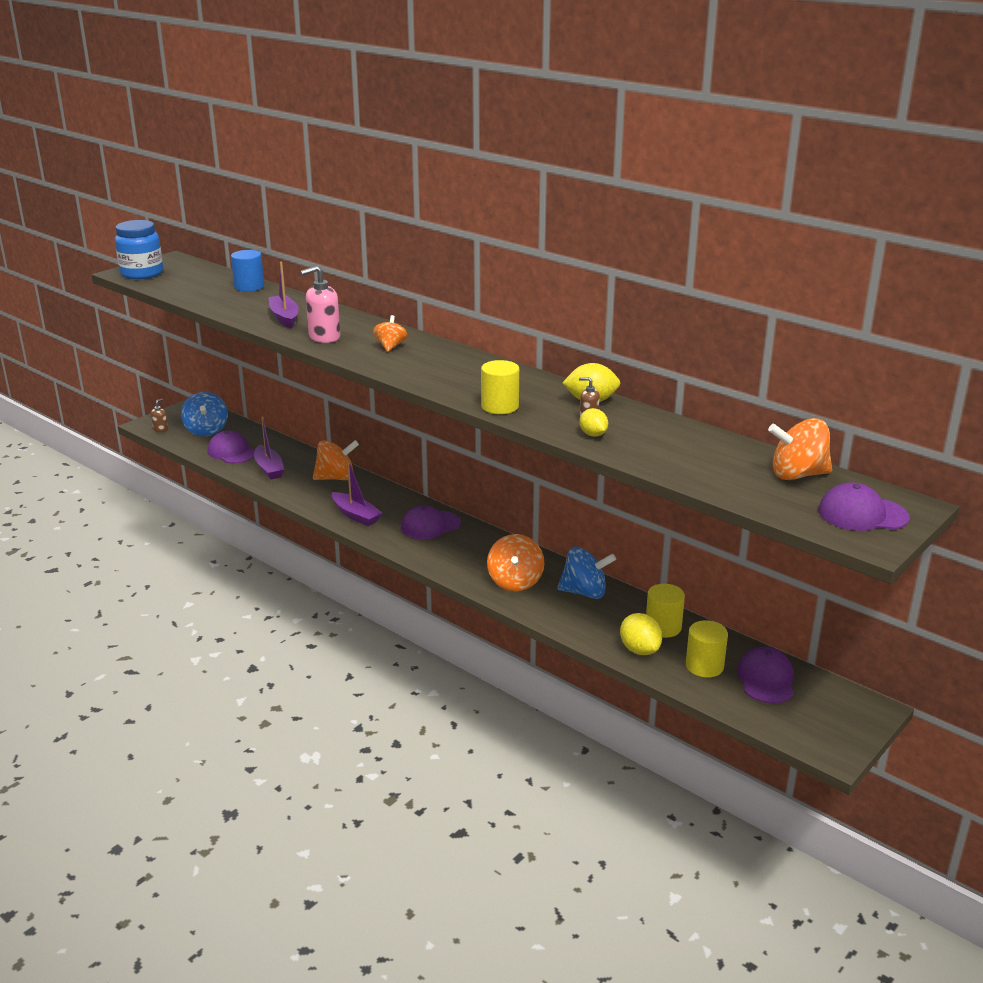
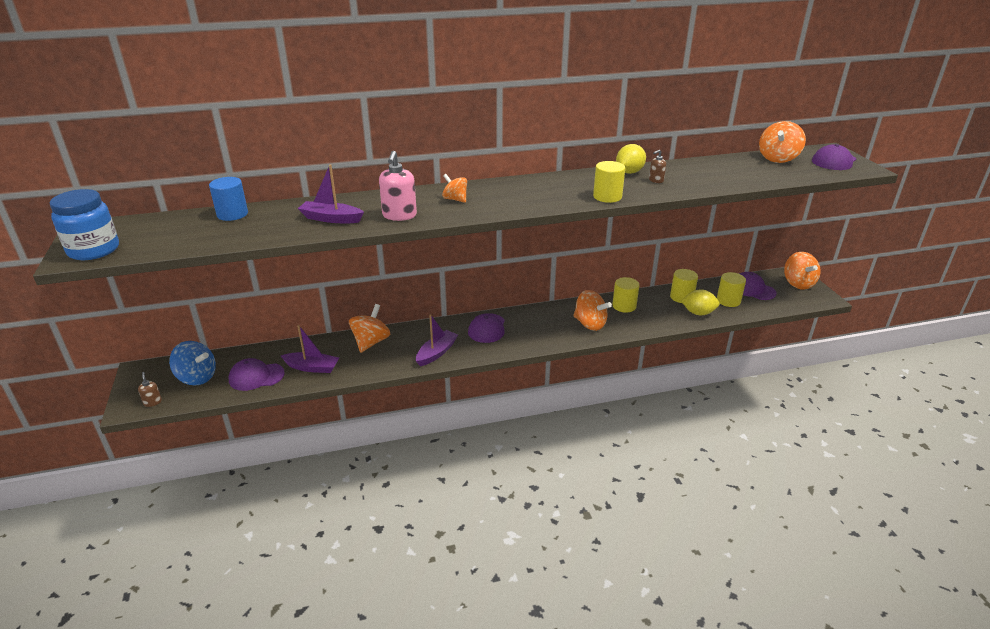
camera: 55 degrees left, 5 degrees up
purple boat [332,461,383,526] -> purple boat turned 45 degrees counterclockwise [416,314,458,366]
blue spinning top [557,547,616,599] -> yellow cylinder [612,277,639,313]
yellow lemon [579,408,608,437] -> none
none -> orange spinning top [784,252,821,290]

